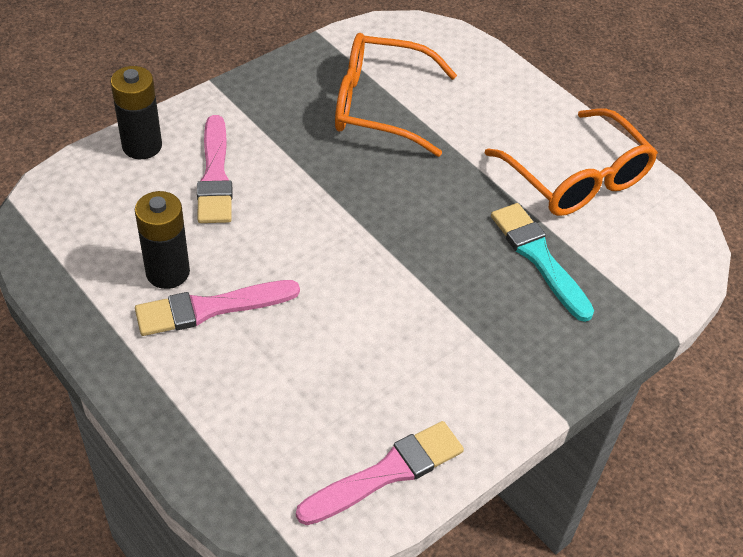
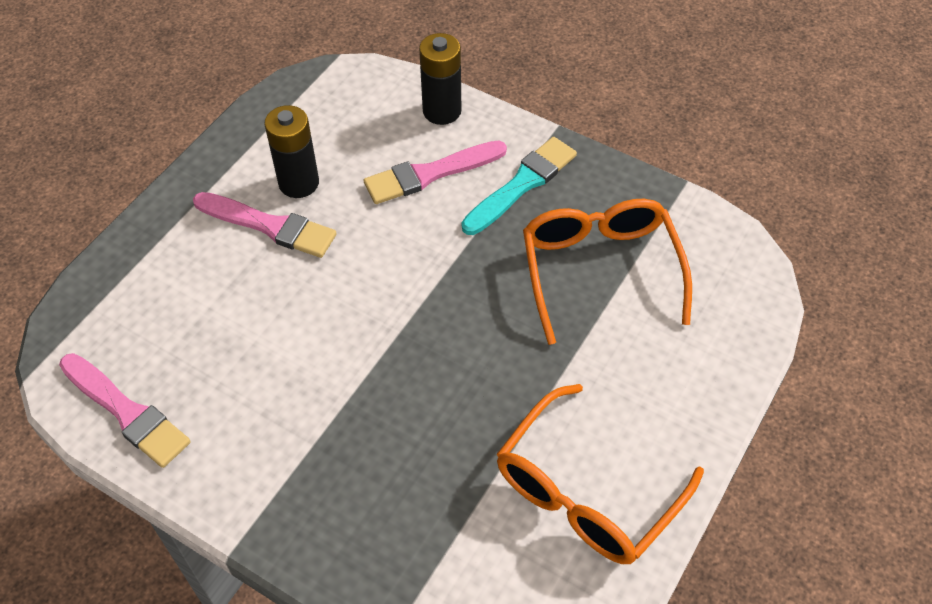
camera: 75 degrees right, 5 degrees up
pink brush [135,280,300,336] -> pink brush turned 150 degrees clockwise [193,192,337,258]
turquoise brush [491,203,594,322] -> turquoise brush moved to [462,137,577,235]

